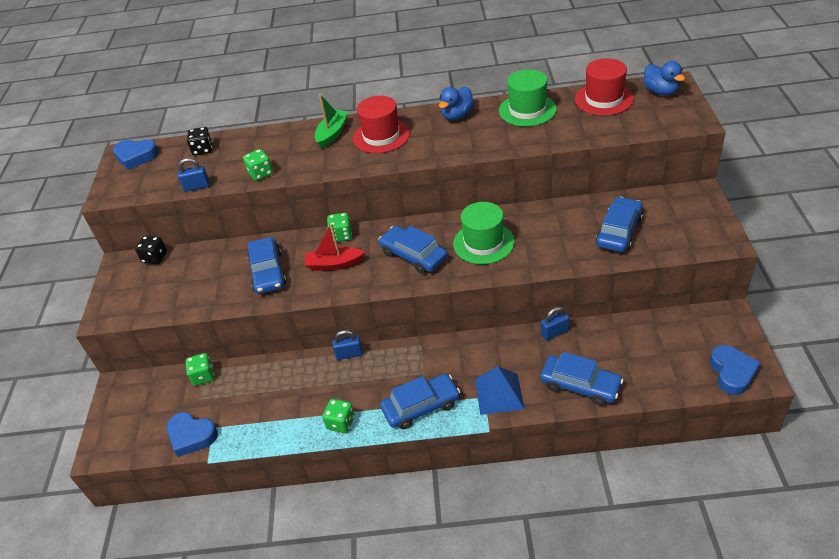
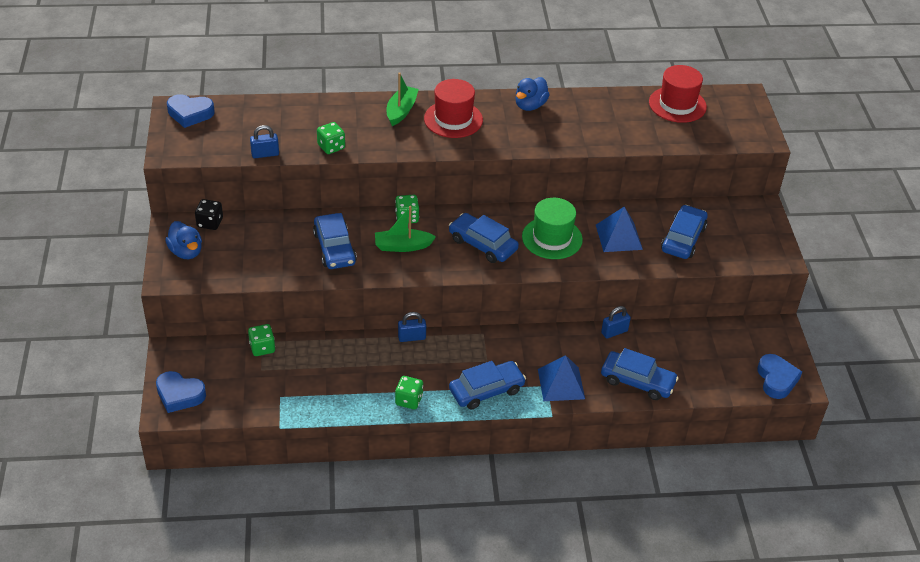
camera: 10 degrees left, 0 degrees up
blue heart [167,412,218,457] -> blue heart moved to [156,371,206,413]
black dice [187,127,213,156] -> none
red boat [305,223,365,271] -> green boat [375,206,436,252]
green hat [499,69,557,127] -> none
blue duck [643,61,685,95] -> blue duck moved to [165,221,202,259]
none -> blue pyramid [596,207,643,252]

